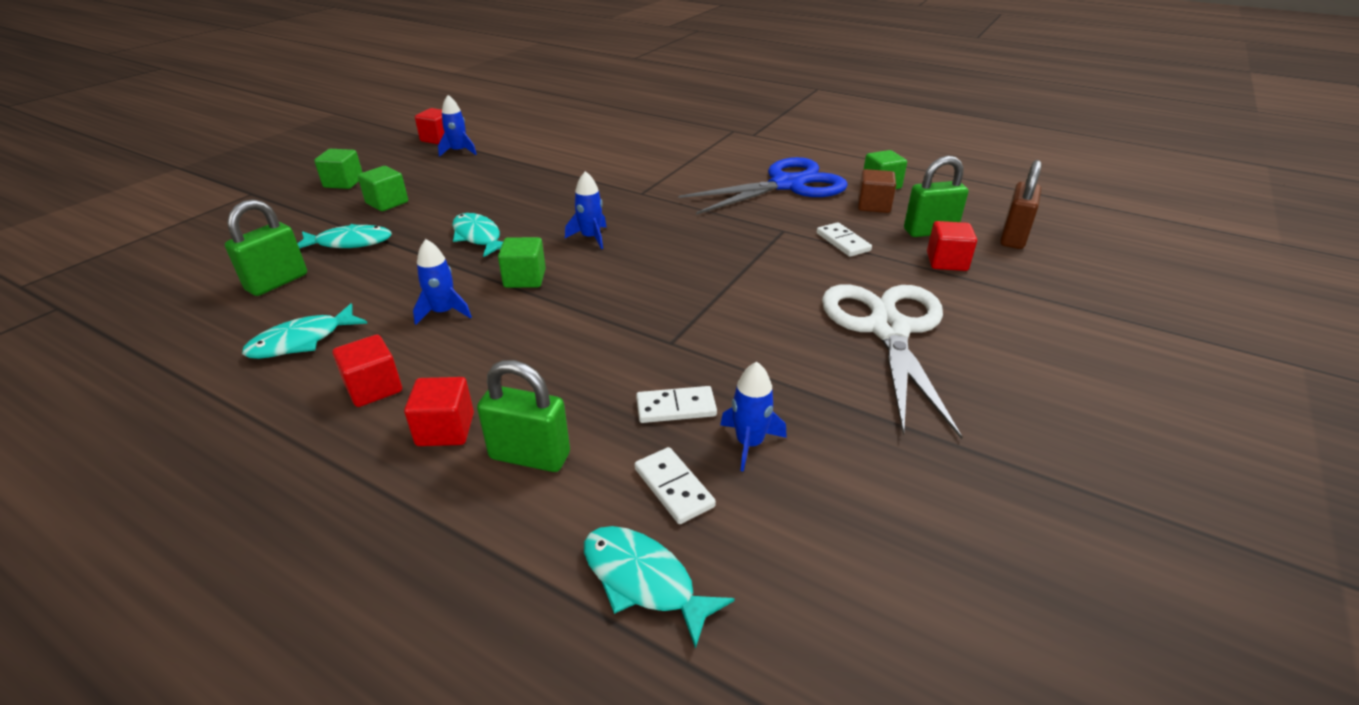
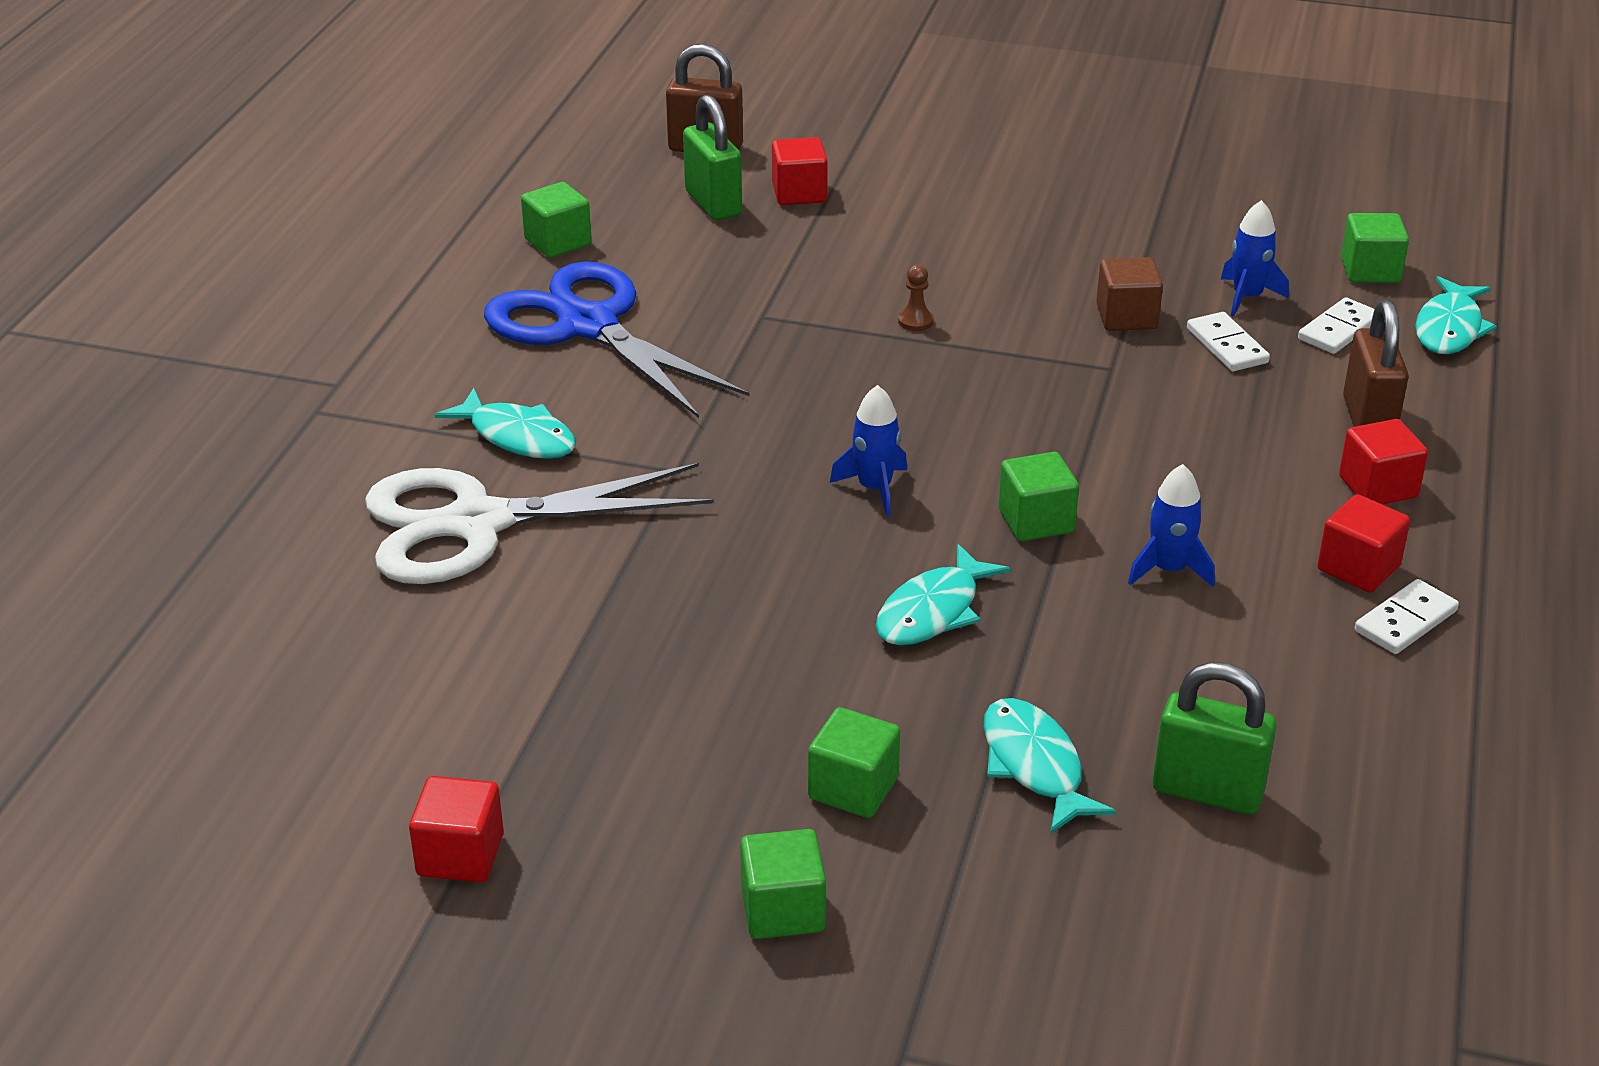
camera: 105 degrees left, 0 degrees up
turquoise fish [242,303,368,359] -> turquoise fish moved to [435,388,576,459]
blue rocket [438,95,477,157] -> none
green padlock [477,360,570,472] -> brown padlock [1343,300,1409,427]
white domino [817,222,872,257] -> white domino moved to [1355,579,1459,654]
white scissors [822,285,962,439] -> white scissors moved to [365,463,714,584]
brown cube [858,169,896,213] -> brown cube moved to [1096,257,1163,331]
none -> brown pawn [898,264,934,331]
none -> green cube [1341,213,1409,283]

